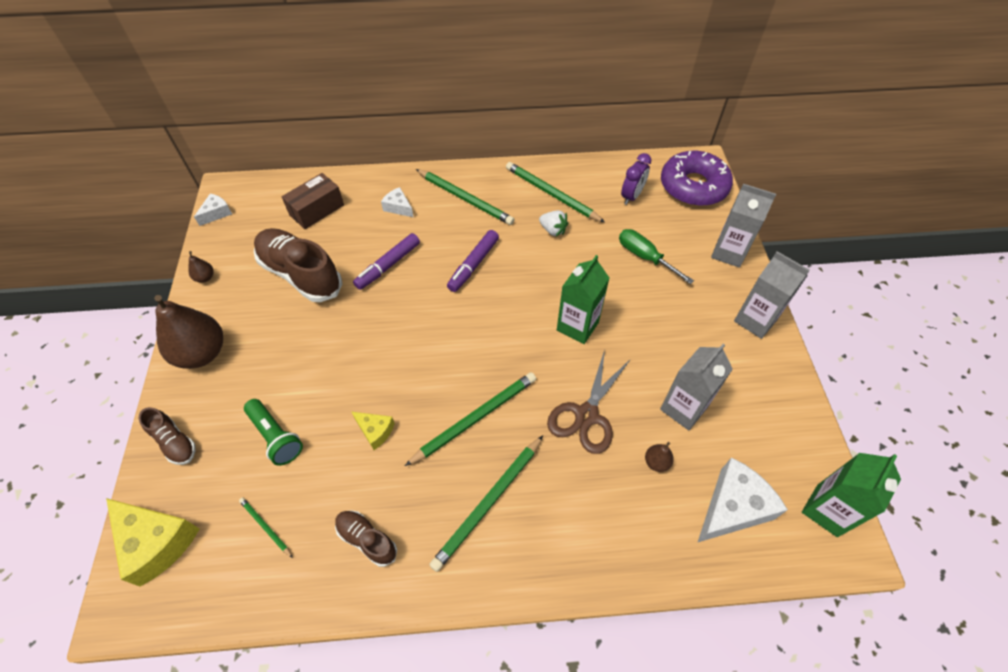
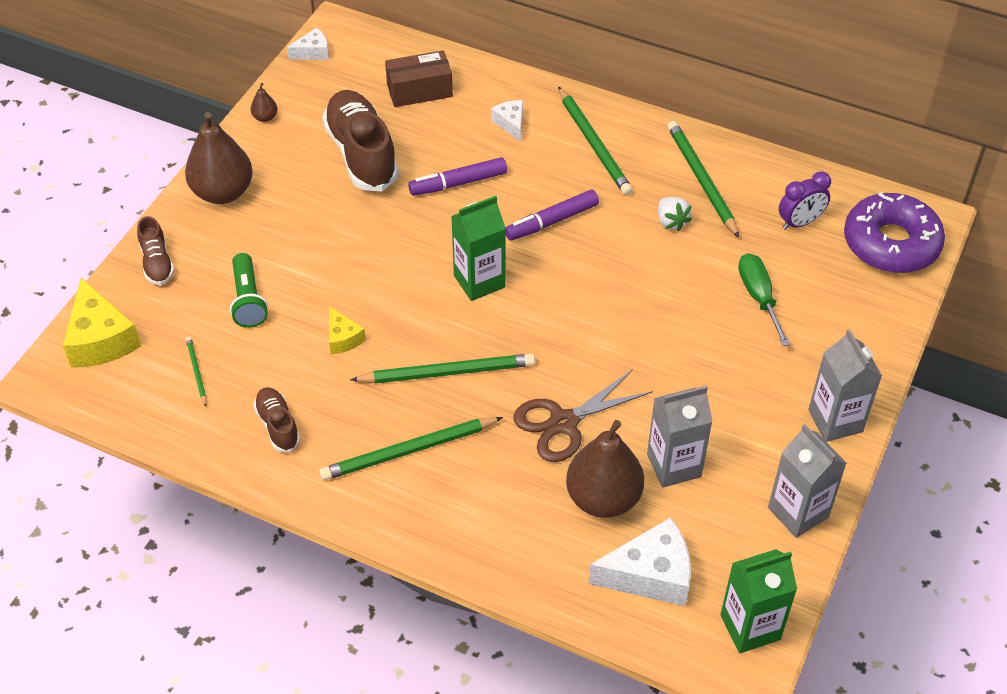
camera: 30 degrees right, 5 degrees down
green carton [557,255,609,344] -> green carton moved to [451,196,506,301]
brown pear [645,442,674,472] -> brown pear [566,420,644,518], size x2.36
grey carton [711,184,776,268] -> grey carton moved to [768,424,847,538]

